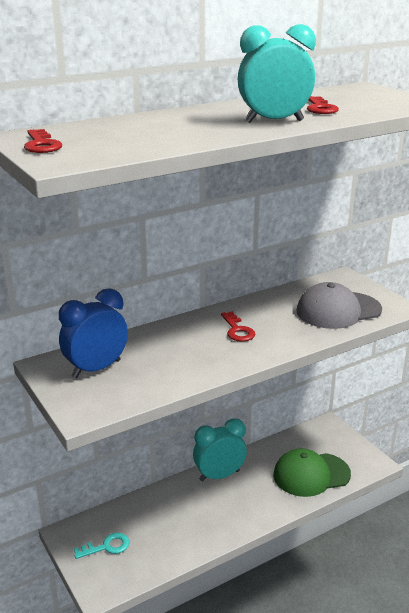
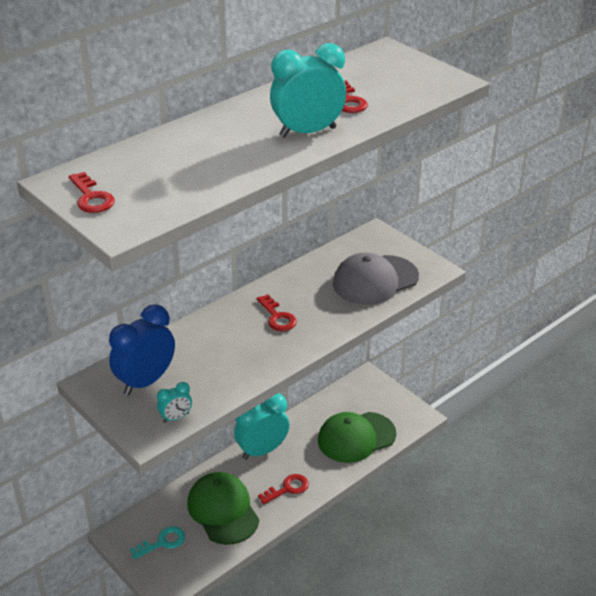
camera: 10 degrees left, 10 degrees up
none -> turquoise clock [157,382,192,423]
none -> green cap [187,472,259,545]
none -> red key [258,474,309,504]

